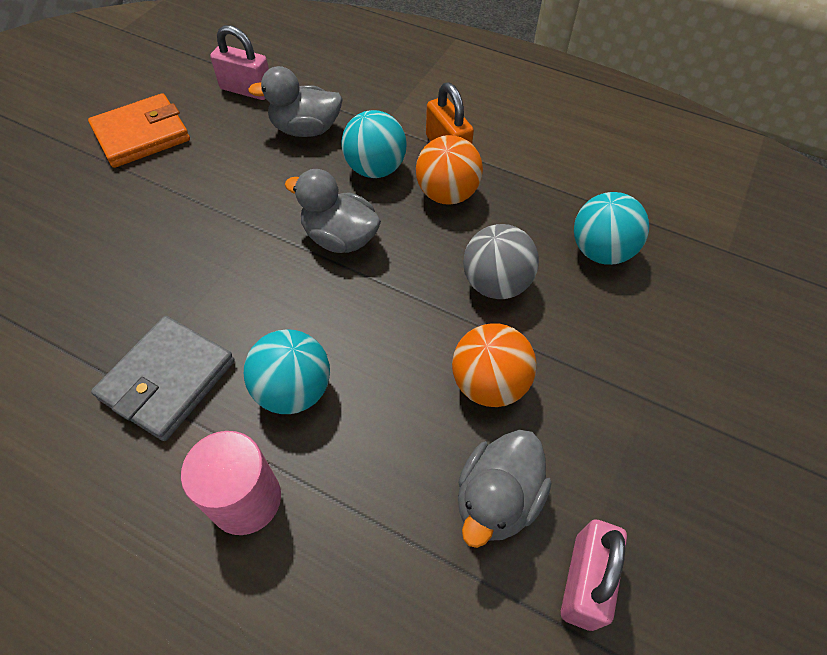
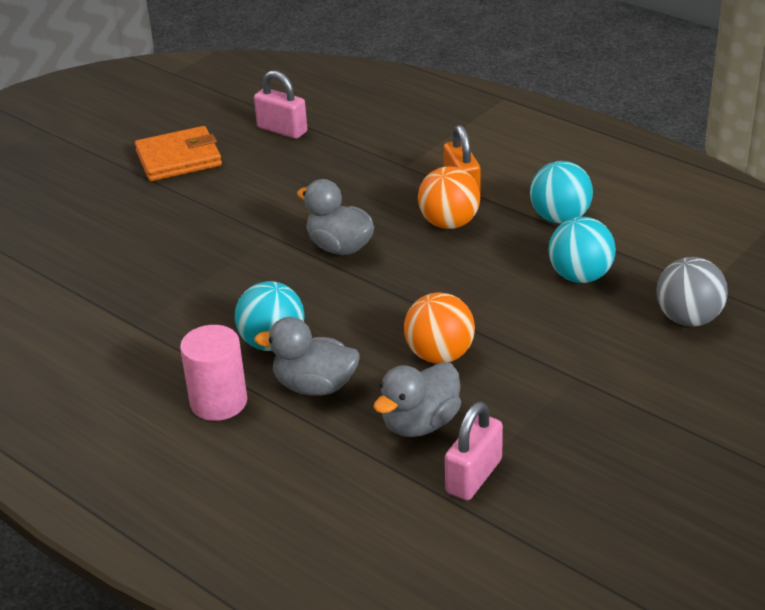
camera: 15 degrees right, 20 degrees down
grey wallet [91,316,235,441] -> none
grey duck [248,66,343,137] -> grey duck moved to [254,317,360,396]
turquoise ball [341,110,407,178] -> turquoise ball moved to [530,161,593,224]
grey ball [463,224,539,299] -> grey ball moved to [657,257,728,327]

